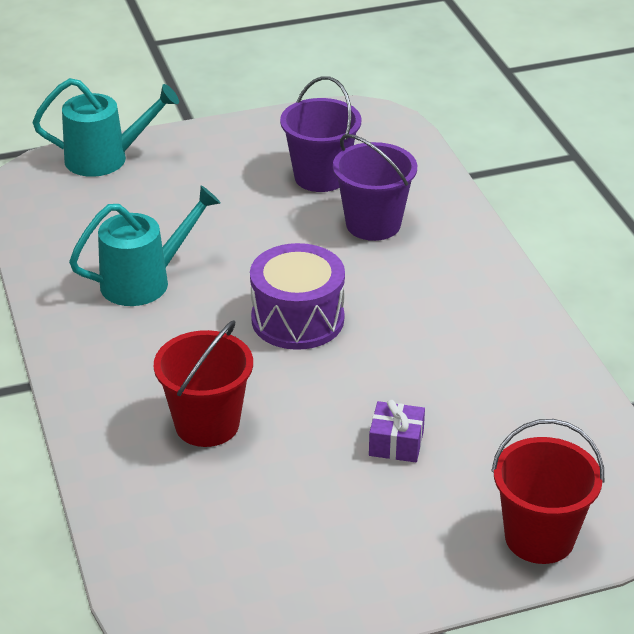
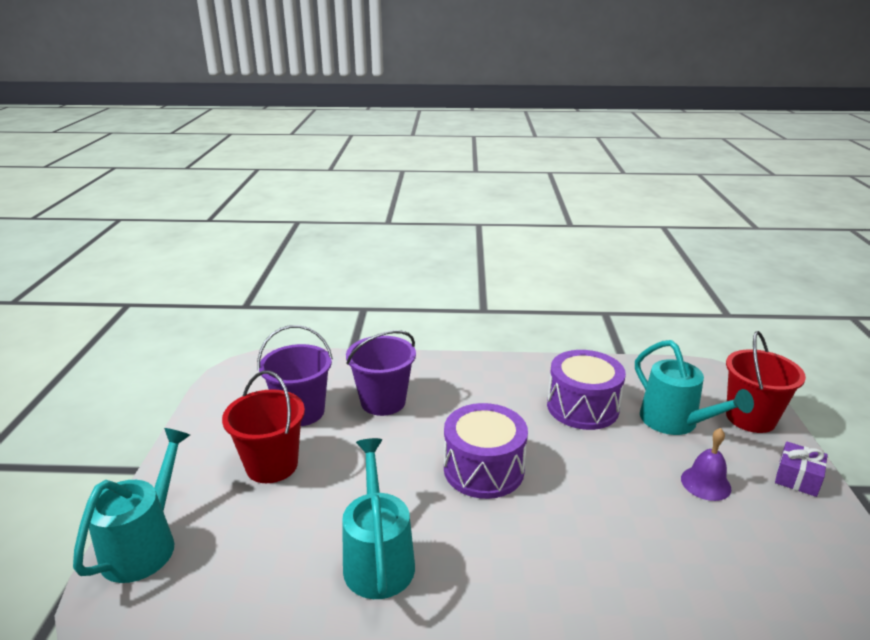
camera: 70 degrees left, 10 degrees down
red bucket [154,320,253,447] -> red bucket moved to [222,371,305,483]
purple gift [369,400,425,462] -> purple gift moved to [775,441,828,497]
none -> purple drum [547,350,626,430]
none -> turquoise watering can [635,340,754,435]
none -> purple bell [681,428,732,501]

